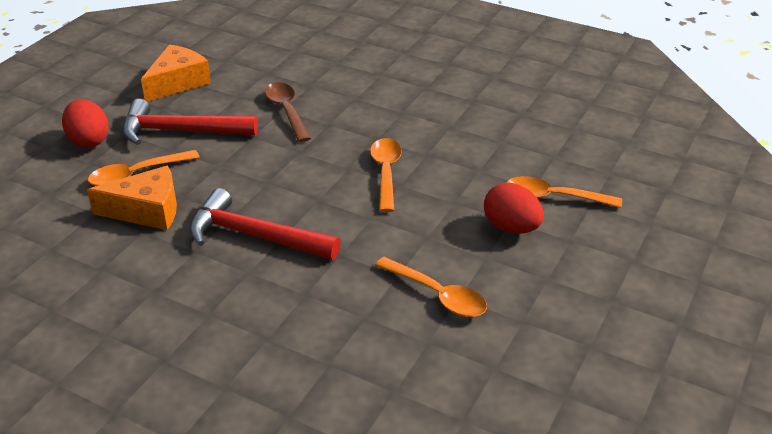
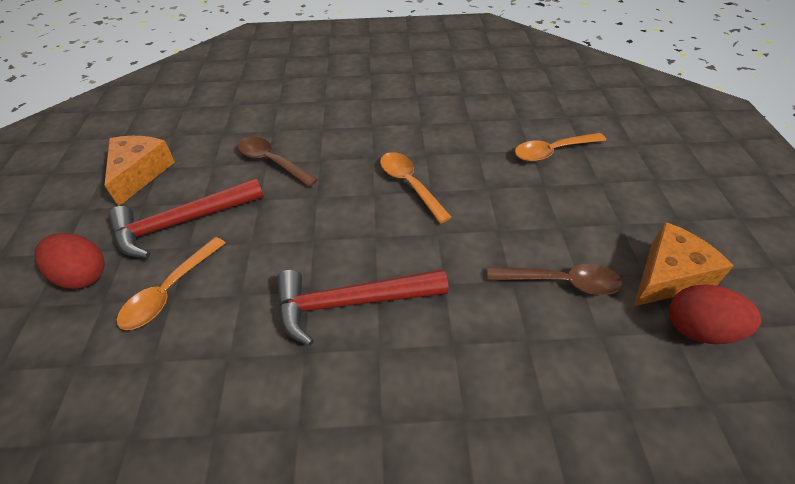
camera: 30 degrees left, 10 degrees up
orange cheese [87,166,177,230] -> orange cheese moved to [634,222,734,306]
orange spoon [375,257,487,317] -> brown spoon [487,264,622,295]
red egg [484,183,544,234] -> red egg moved to [669,284,762,344]

